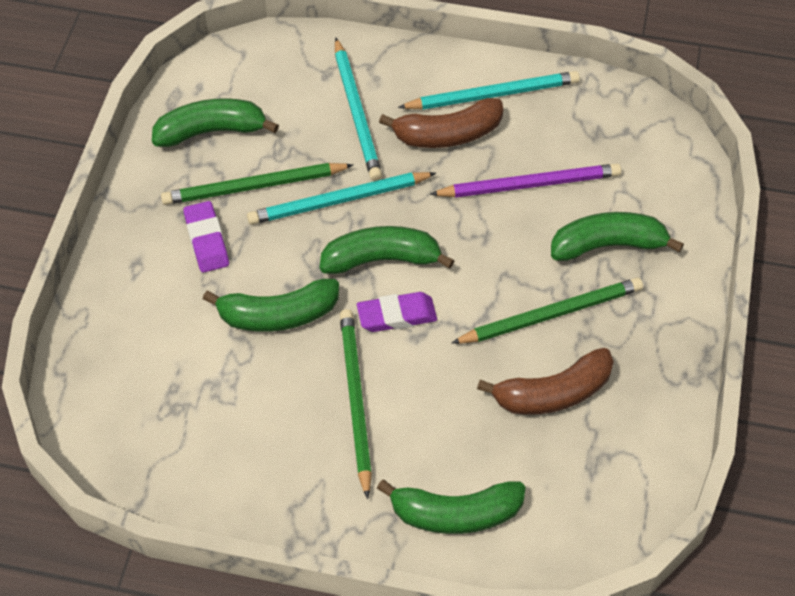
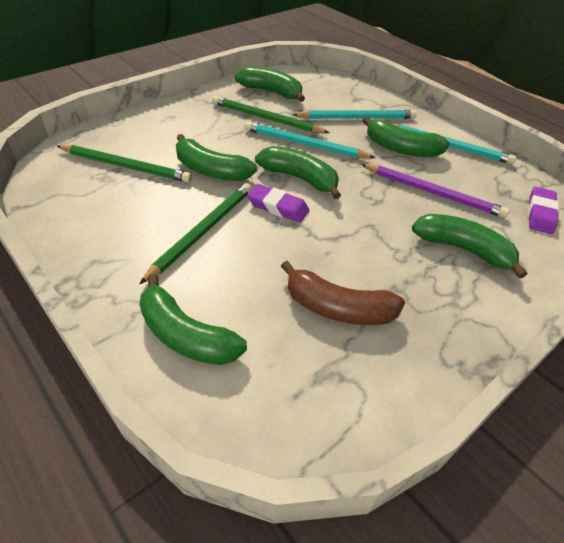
camera: 35 degrees right, 10 degrees down
purple eraser [183,201,229,273] -> purple eraser moved to [528,187,559,234]
turquoise pencil [335,38,382,181] -> turquoise pencil turned 120 degrees counterclockwise [292,110,417,119]
brown banana [379,98,503,148] -> green banana [362,117,450,157]
green pencil [451,278,643,344] -> green pencil moved to [57,145,192,183]

